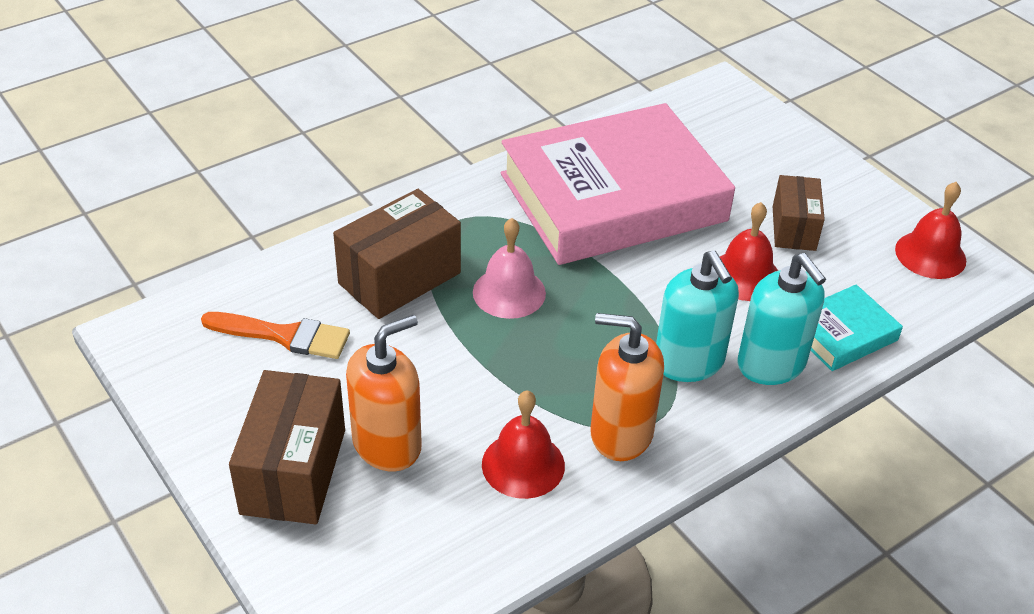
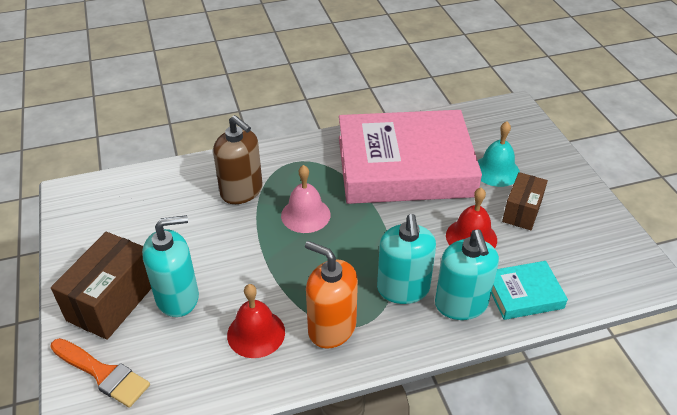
camera: 20 degrees right, 0 degrees up
orange brush [201,312,350,359] -> orange brush moved to [50,338,150,408]
brown box [333,189,461,319] -> brown soap dispenser [213,115,263,204]
orange soap dispenser [346,315,422,472] -> turquoise soap dispenser [142,215,199,317]
red bell [895,182,966,279] -> none
none -> turquoise bell [478,122,520,187]

